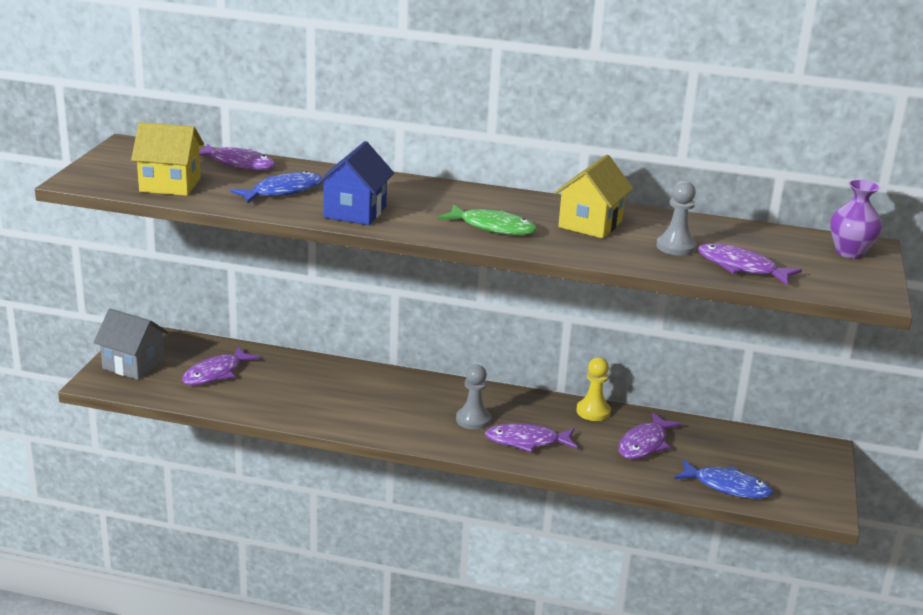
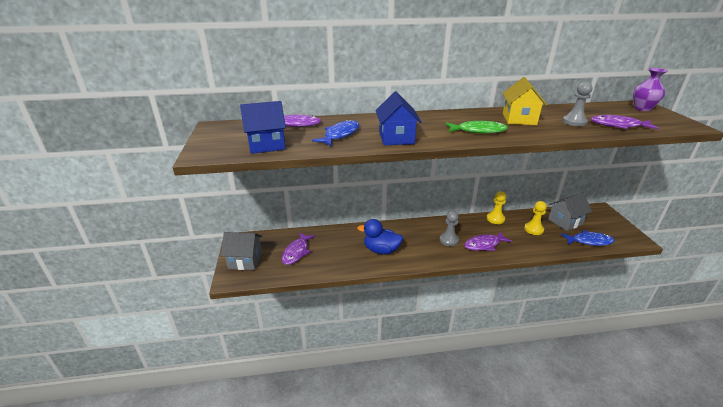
camera: 20 degrees left, 5 degrees up
yellow house [131,122,204,196] -> blue house [240,101,286,154]
purple fish [618,413,681,459] -> yellow pawn [524,201,547,235]
none -> blue duck [357,219,403,254]
none -> grey house [548,193,592,231]

